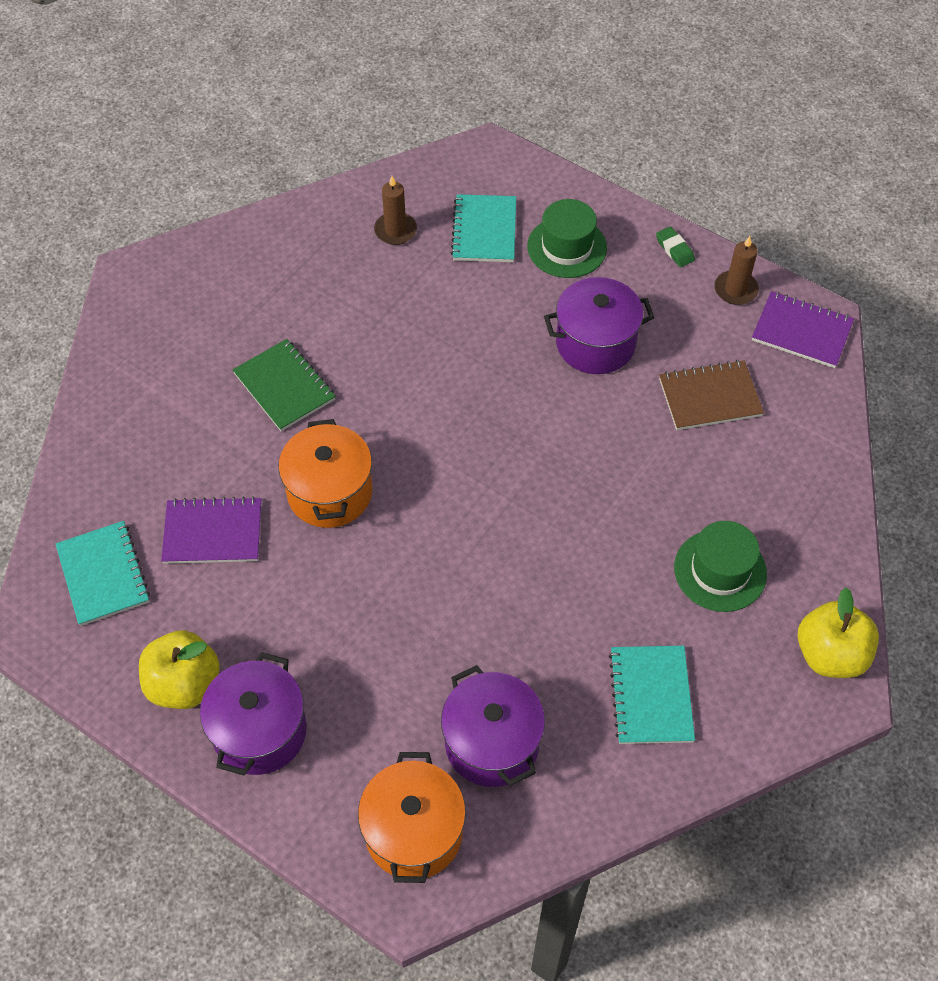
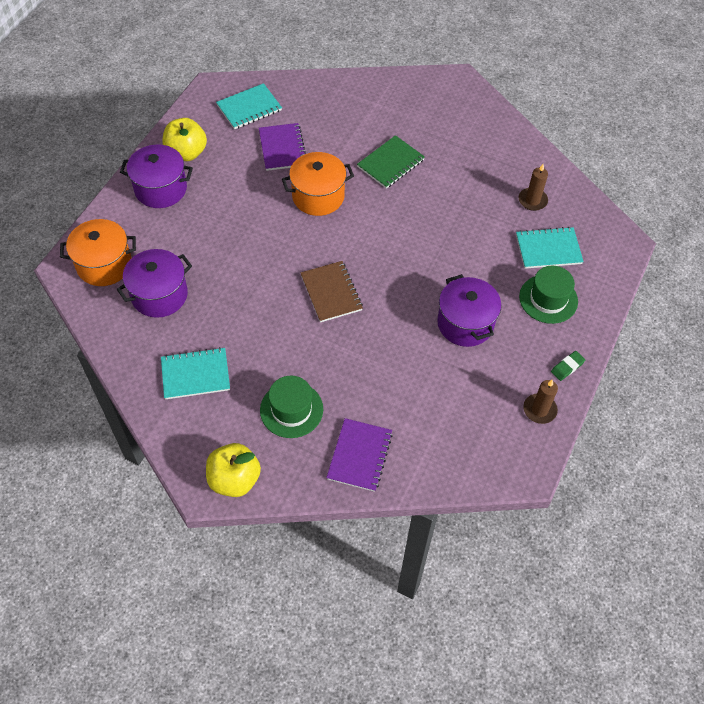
camera: 80 degrees right, 0 degrees up
brown notebook [659,360,764,430] -> brown notebook moved to [300,261,363,322]
purple notebook [752,291,854,368] -> purple notebook moved to [326,418,393,492]

